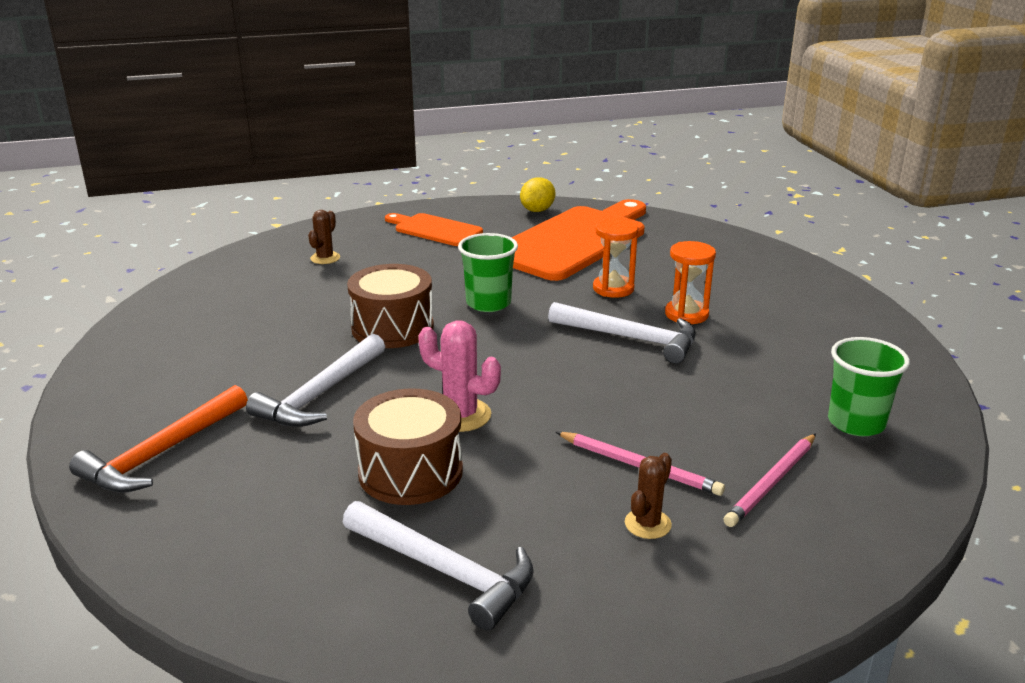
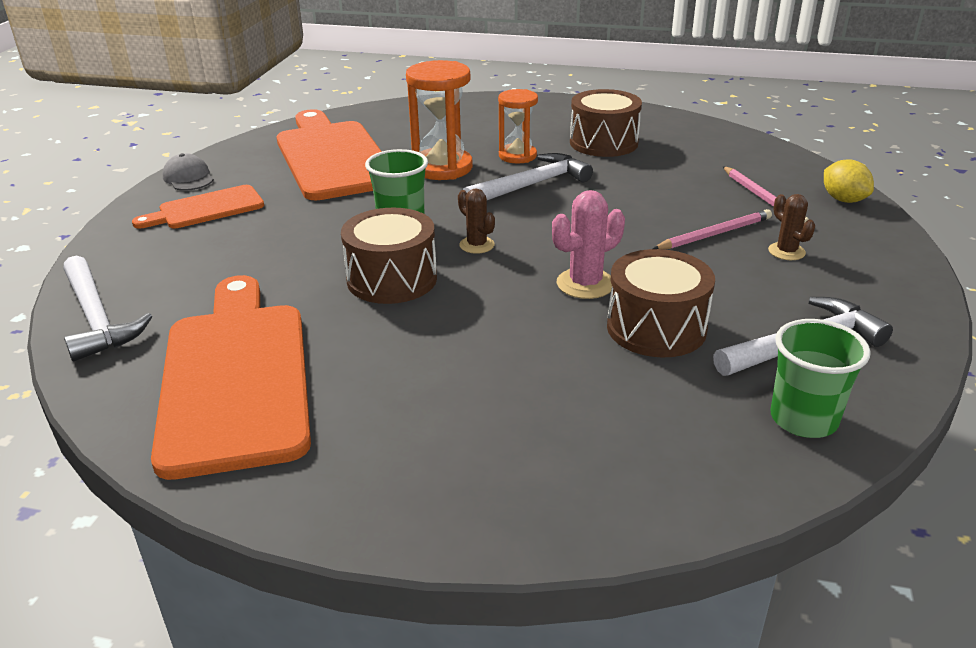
camera: 60 degrees left, 5 degrees up
orange hammer [69,385,248,493] -> none
white hammer [246,334,385,427] -> white hammer moved to [63,255,152,362]
brown cactus [308,210,340,264] -> brown cactus moved to [458,188,495,254]
yellow lemon [520,177,555,212] -> yellow lemon moved to [824,159,874,203]
orange hourglass [593,219,638,298] -> orange hourglass [406,60,473,180], size x1.55
green cup [828,337,910,436] -> green cup moved to [770,319,871,438]
none -> orange cutting board [151,275,311,480]
none -> grey cap [162,153,214,191]
none -> brown drum [570,89,642,157]

